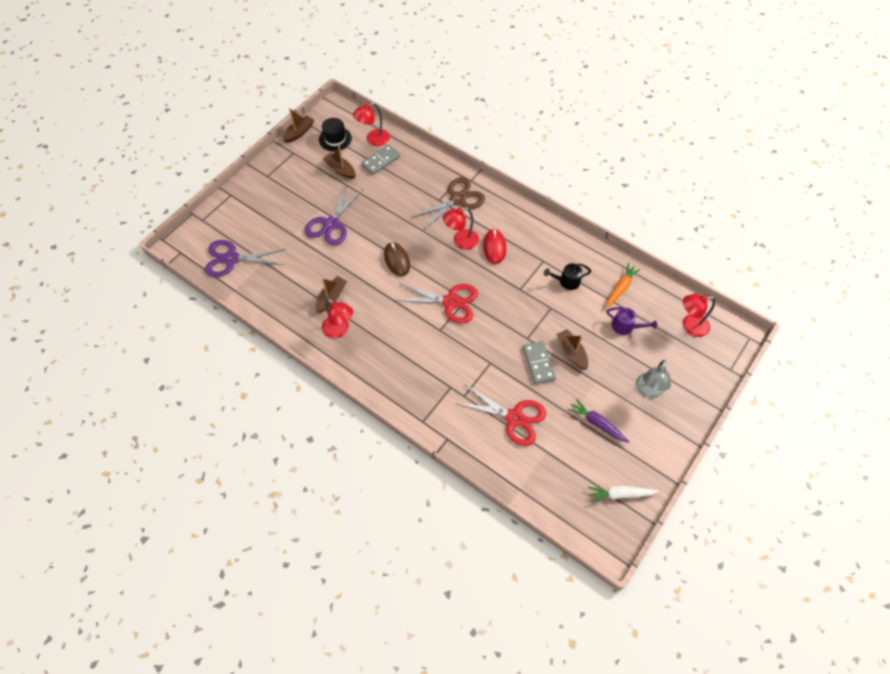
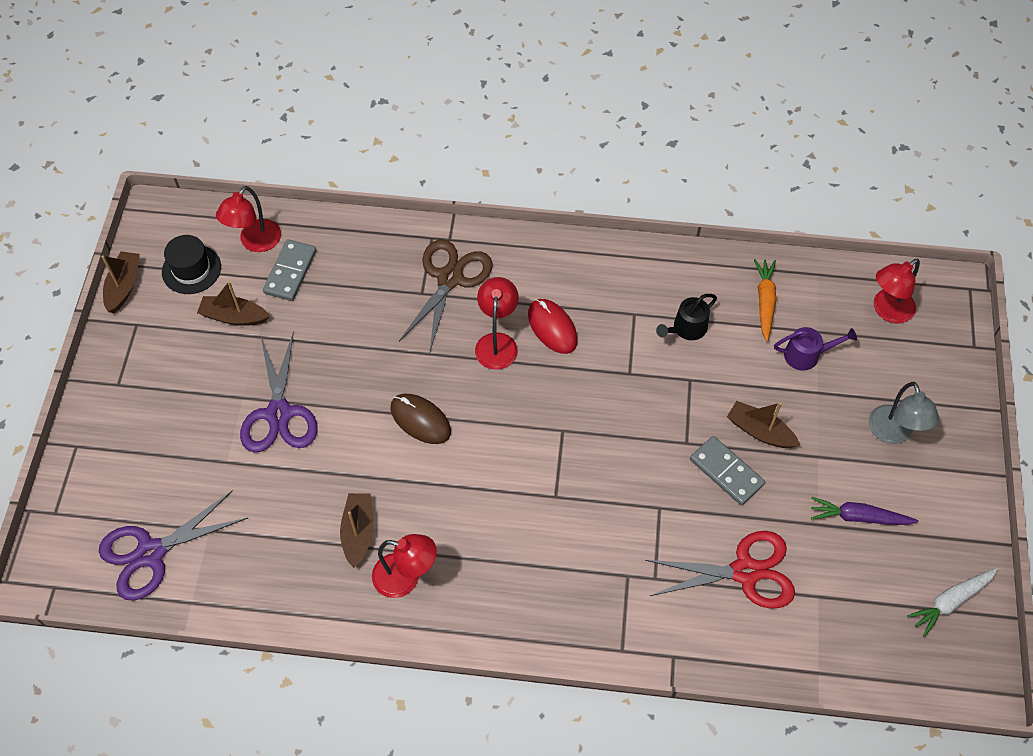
camera: 30 degrees left, 0 degrees up
red scissors [394,283,478,323] -> none
red lamp [443,208,479,250] -> red lamp turned 150 degrees clockwise [475,277,519,370]

